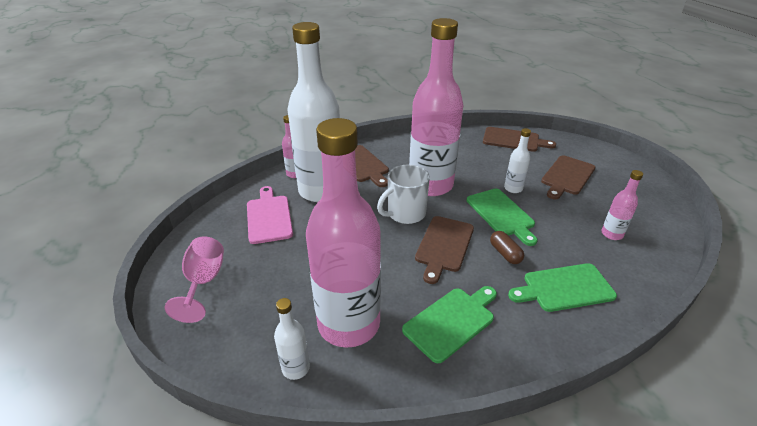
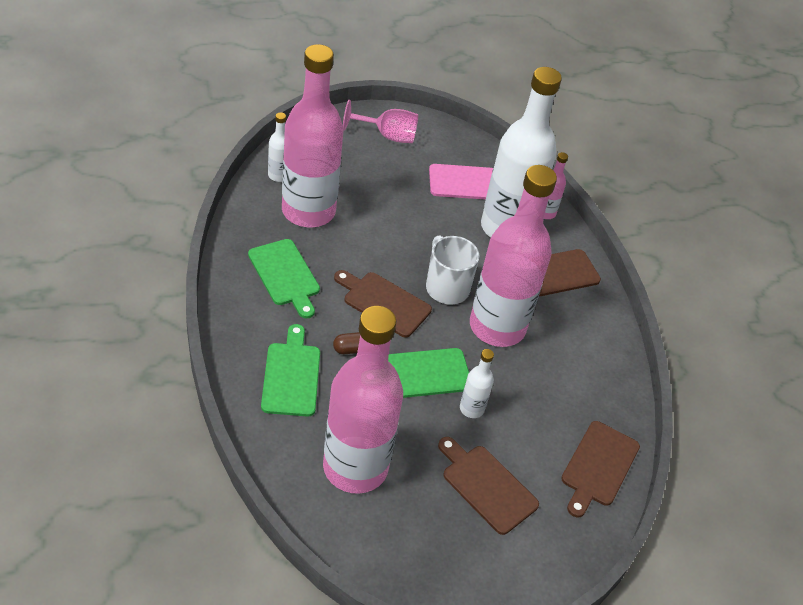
camera: 95 degrees right, 10 degrees up
pink bottle [601,170,643,240] -> pink bottle [323,306,403,494], size x2.43

